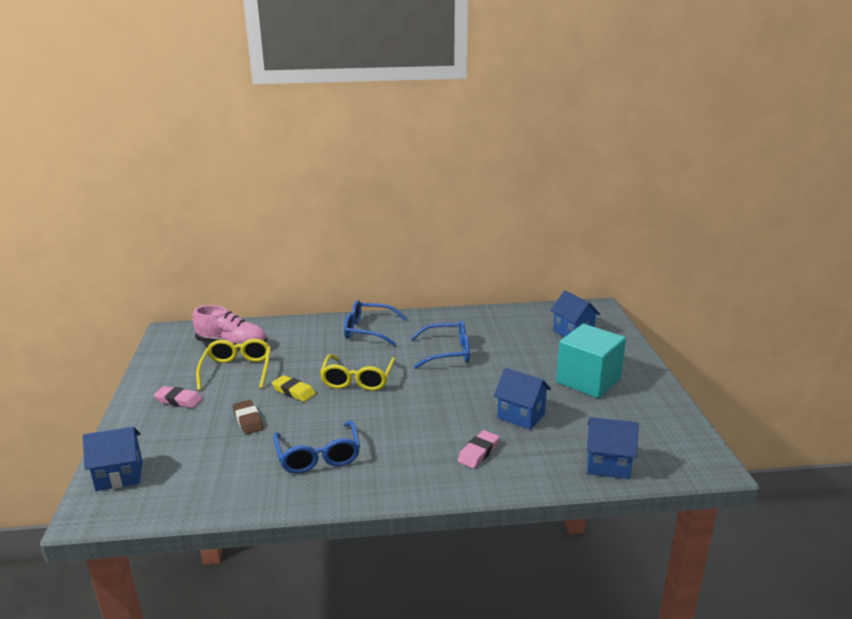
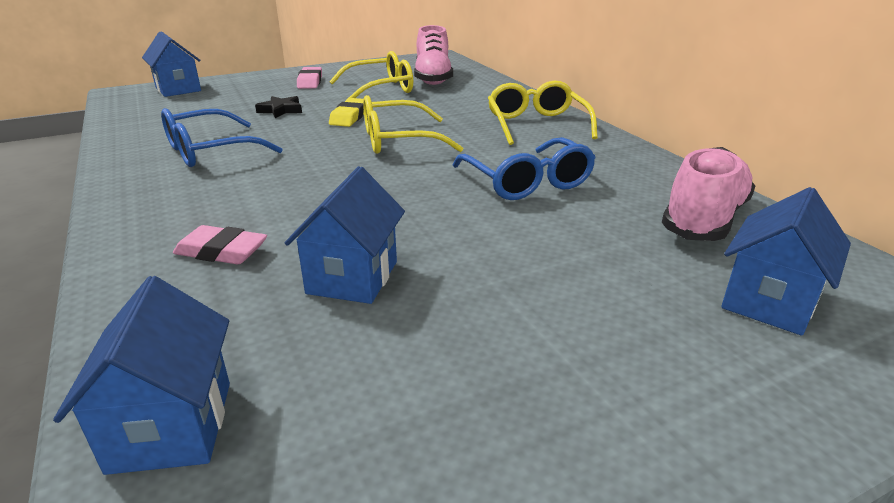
camera: 70 degrees right, 5 degrees up
brown eraser [233,400,264,435] -> black star [255,96,302,118]
blue glasses [344,300,407,346] -> yellow glasses [488,81,598,145]
turquoise cube [556,324,626,398] -> none
none -> pink shoe [662,147,755,241]

